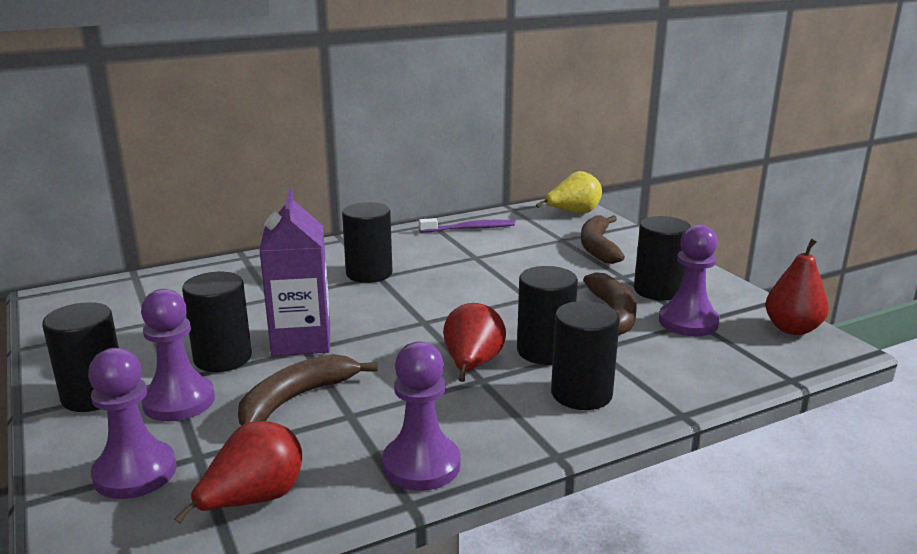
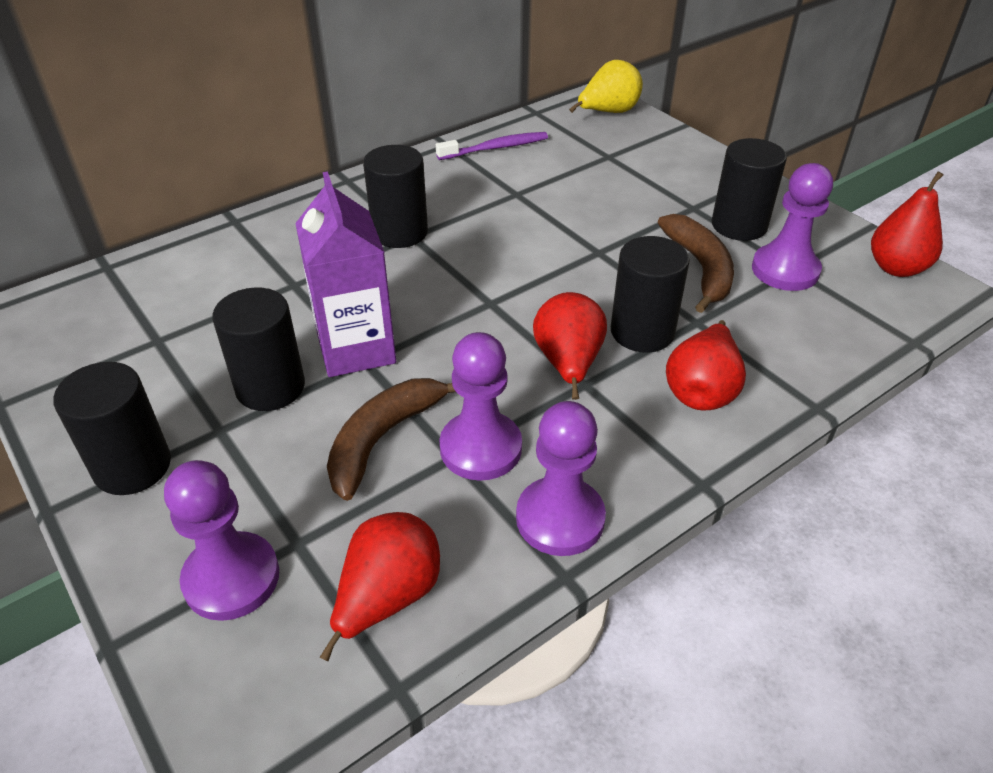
camera: 10 degrees left, 20 degrees up
purple pawn [141,289,215,422] -> purple pawn moved to [439,332,522,481]
black cylinder [551,301,620,410] -> red pear [666,320,746,410]
brown banana [581,215,625,264] -> none

